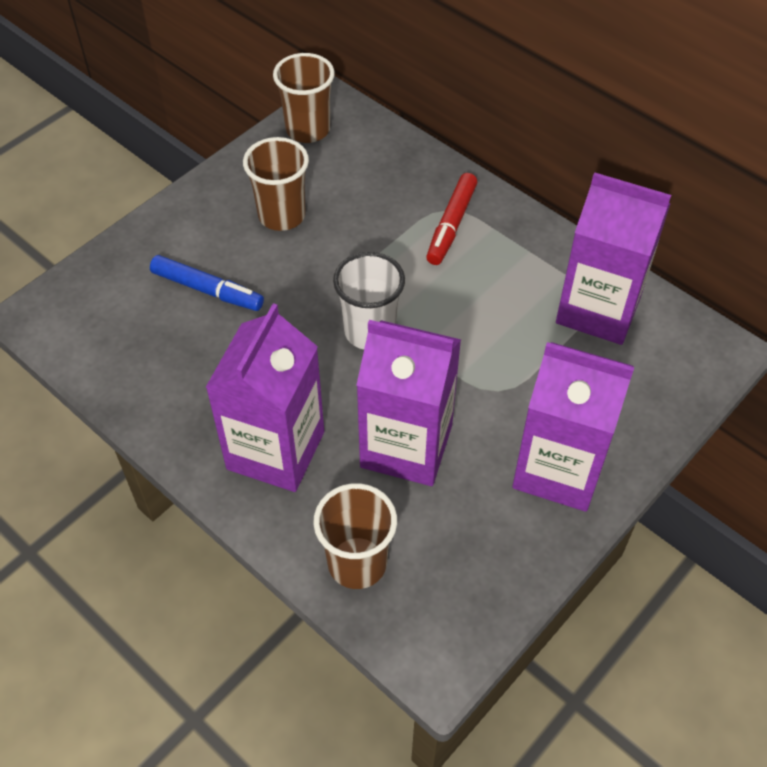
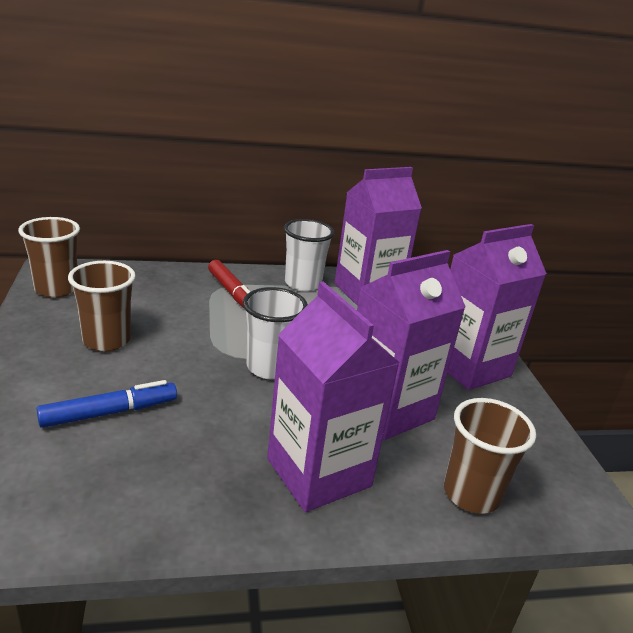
camera: 55 degrees left, 25 degrees down
none -> white cup [284,219,335,292]

